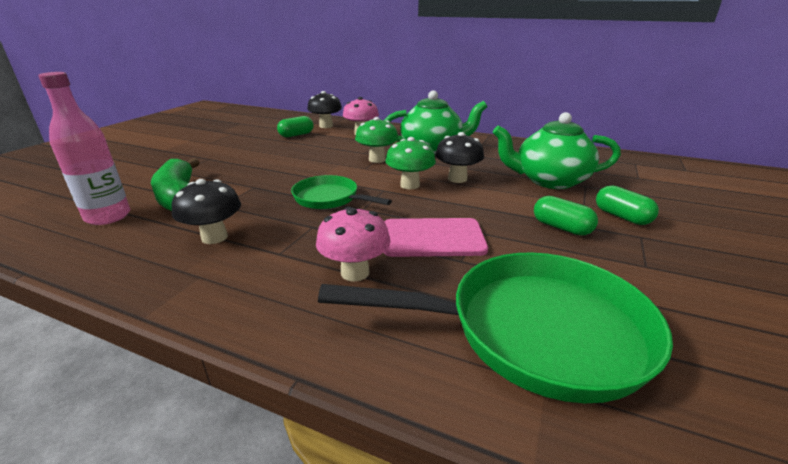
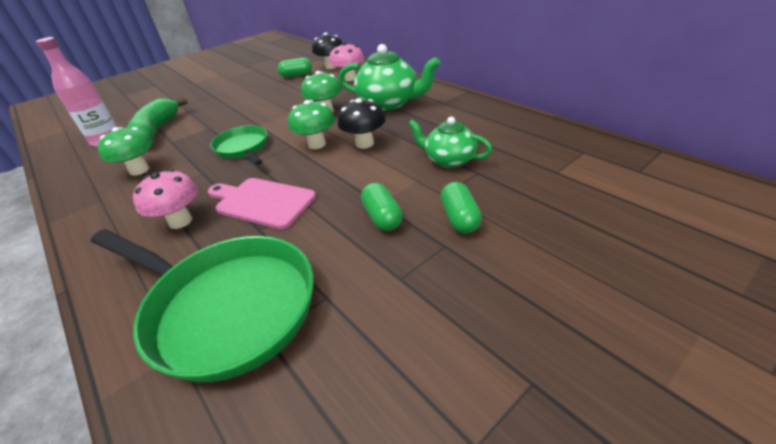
camera: 30 degrees right, 10 degrees up
black mushroom [172,179,241,244] -> green mushroom [98,127,153,176]
green teapot [493,112,621,189] -> green teapot [408,117,492,168], size x0.64

